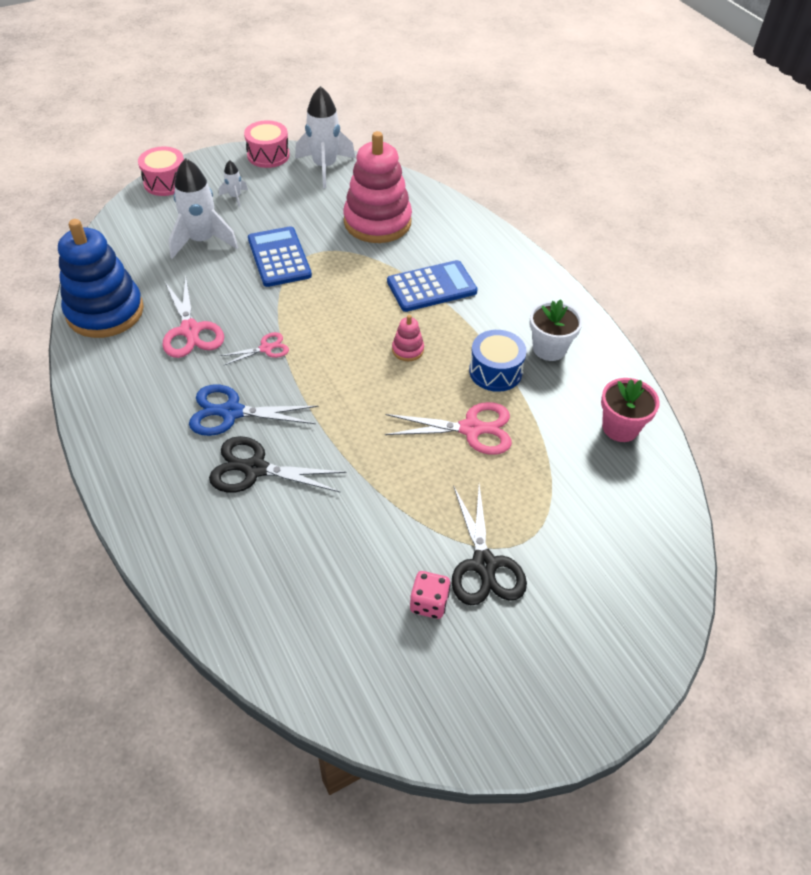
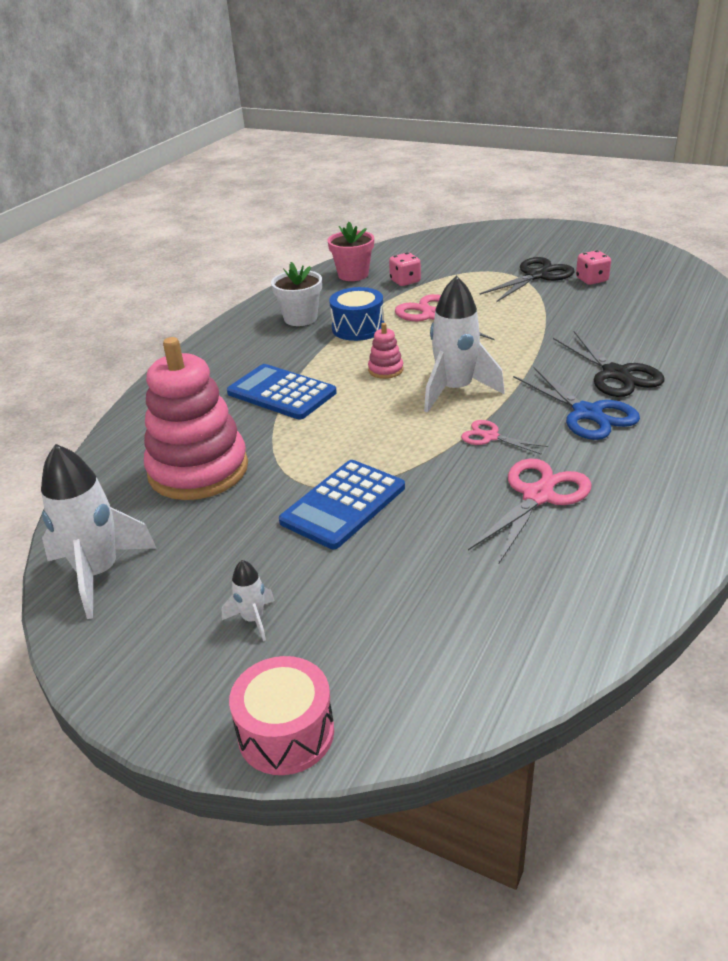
camera: 120 degrees left, 15 degrees down
blue stacking toy [58,219,144,338] -> none
white rocket [169,158,238,259] -> white rocket moved to [424,275,505,413]
pink drum [244,120,290,168] -> none
none -> pink dice [389,253,421,286]

